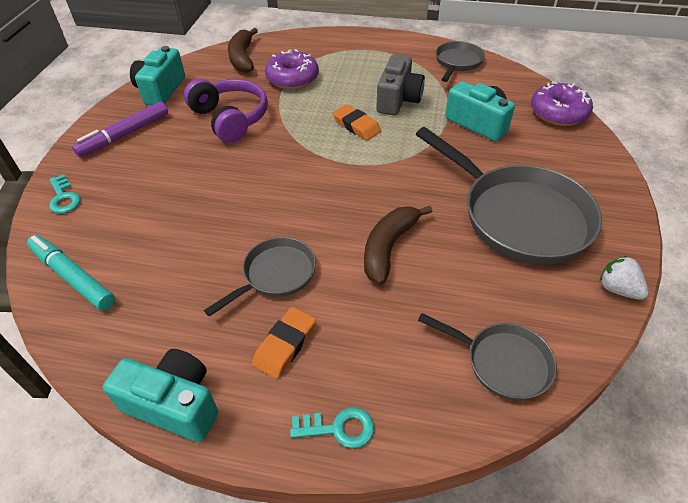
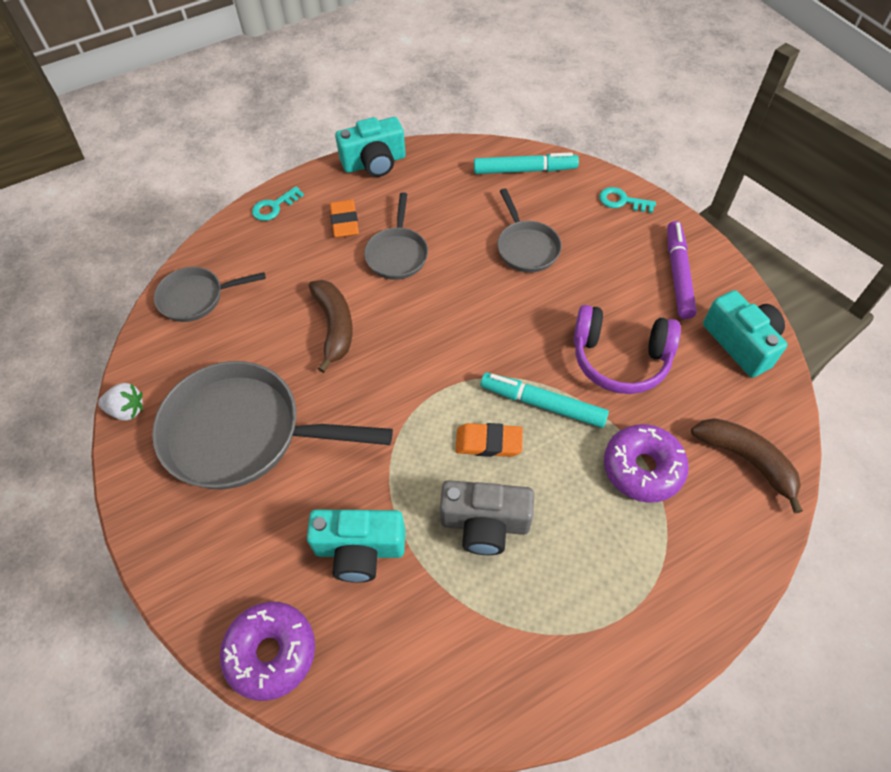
camera: 140 degrees right, 10 degrees up
grey camera [376,54,425,115] -> grey camera turned 60 degrees counterclockwise [440,480,534,555]
grey pan [436,41,485,82] -> grey pan moved to [497,188,562,273]
none -> turquoise marker [481,373,609,428]

